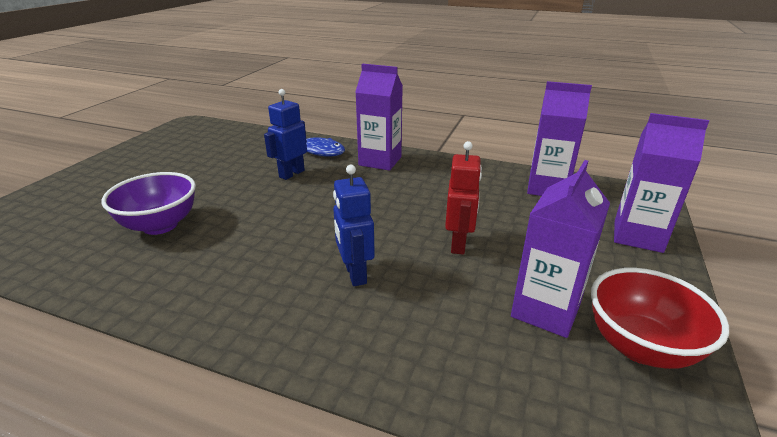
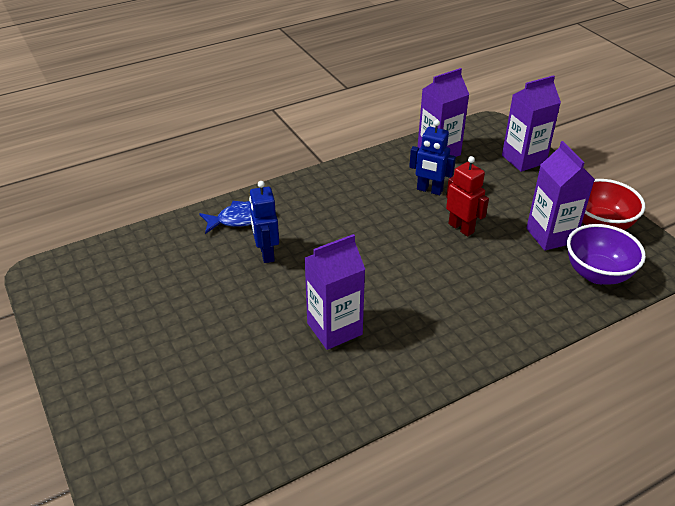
camera: 50 degrees left, 10 degrees up
purple bowl [101,172,196,235] -> purple bowl moved to [567,224,646,285]
blue robot [333,165,375,286] -> blue robot moved to [409,120,456,195]
purple carton [356,64,403,171] -> purple carton moved to [305,234,365,350]

